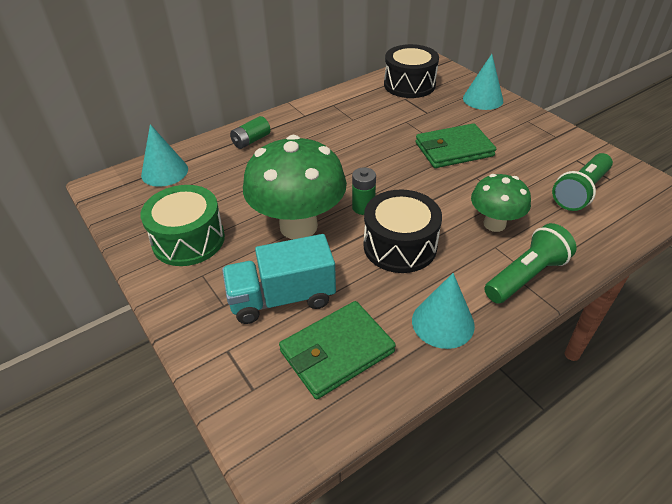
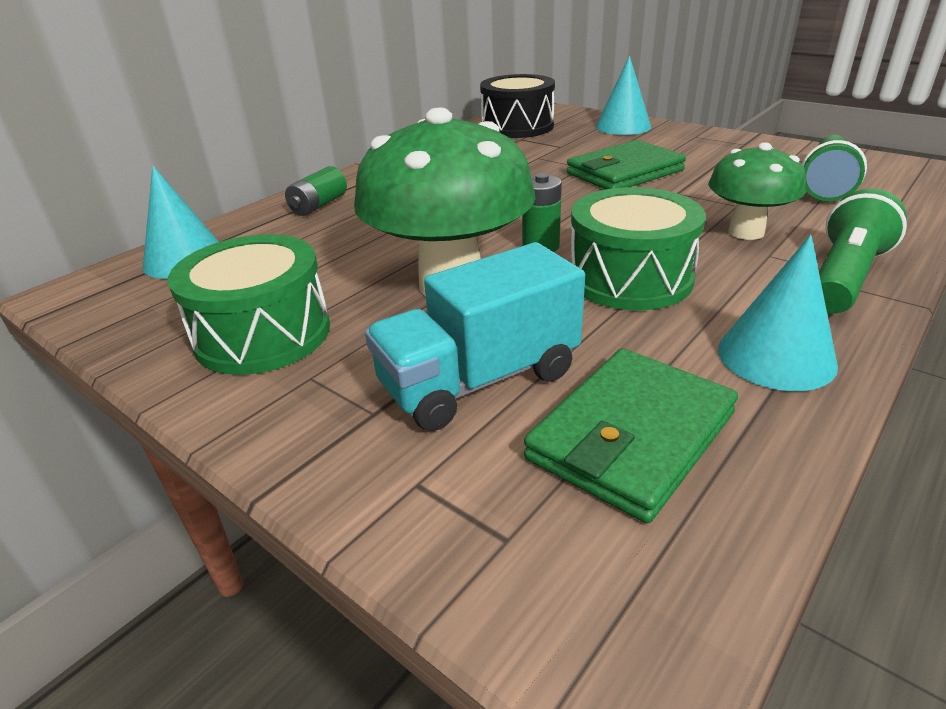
camera: 15 degrees left, 10 degrees down
black drum [363,189,442,273] -> green drum [571,187,706,310]

